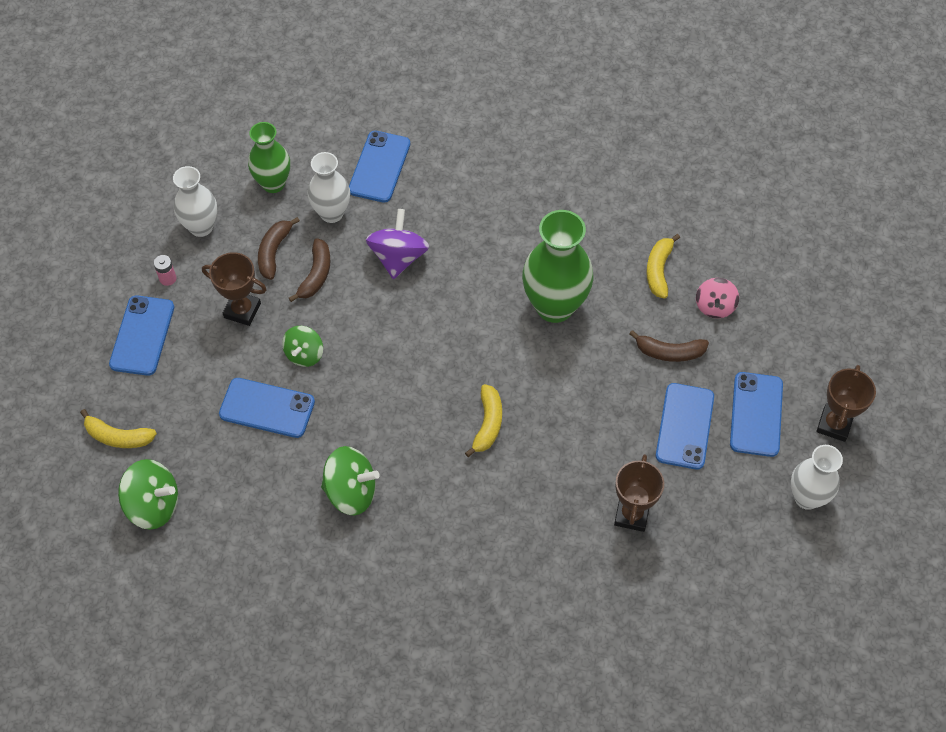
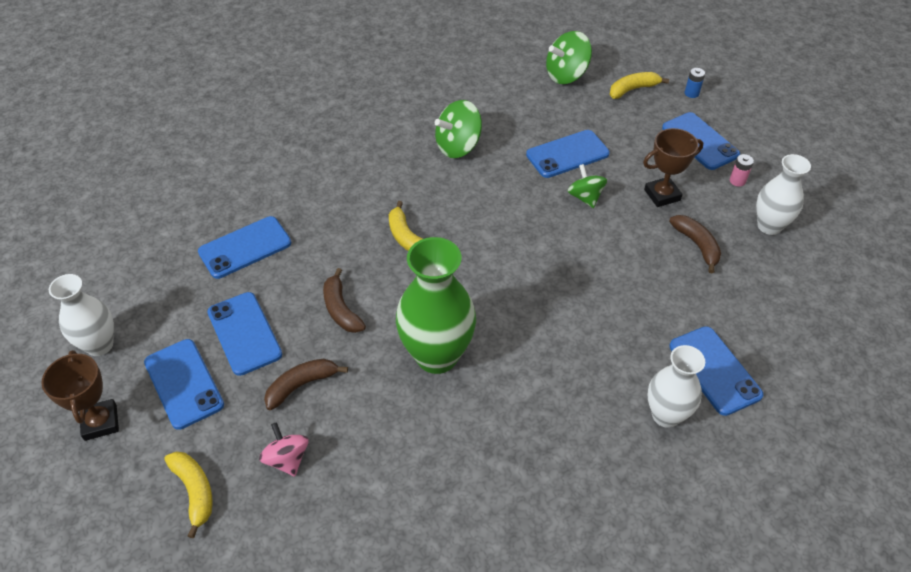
camera: 140 degrees right, 10 degrees down
green vase [248,122,290,193] -> none
brown banana [289,238,331,302] -> brown banana moved to [323,268,366,333]
white vase [308,152,350,223] -> white vase moved to [648,345,705,428]
purple spinning top [366,209,429,279] -> none
brown trophy [614,454,664,532] -> blue phone [198,216,291,279]
yellow banana [646,234,680,299] -> yellow banana moved to [165,451,213,538]
none -> blue battery [685,68,705,98]

